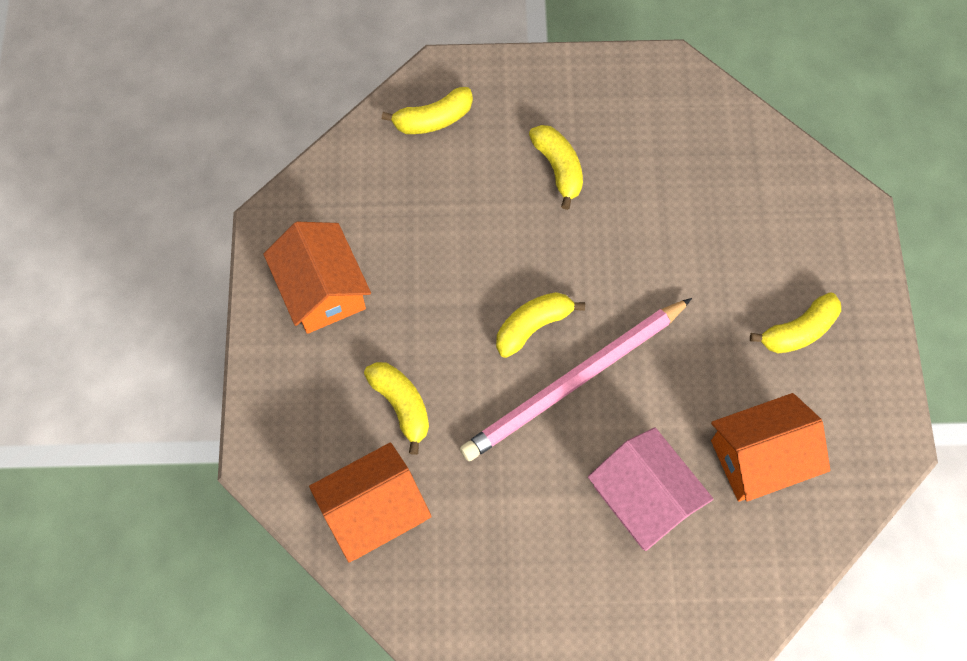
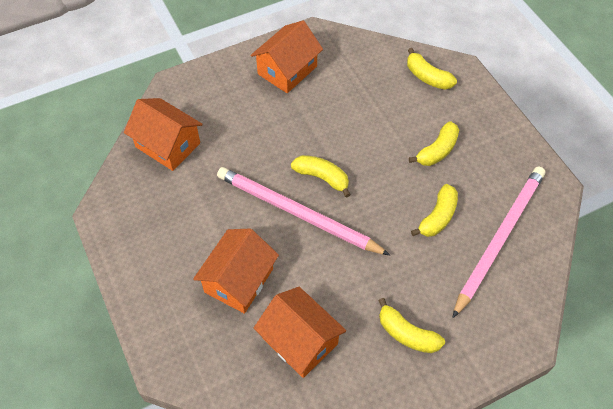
camera: 65 degrees right, 10 degrees down
yellow banana [364,362,429,455] -> yellow banana moved to [411,184,458,237]
pink house [588,427,713,551] -> orange house [193,229,279,314]
none -> pink pencil [452,167,545,318]

